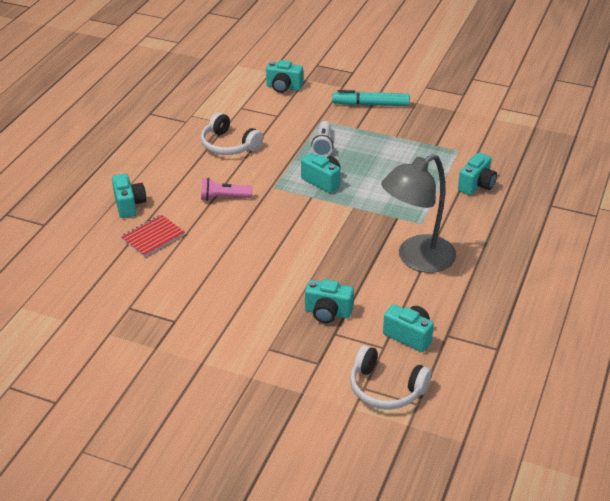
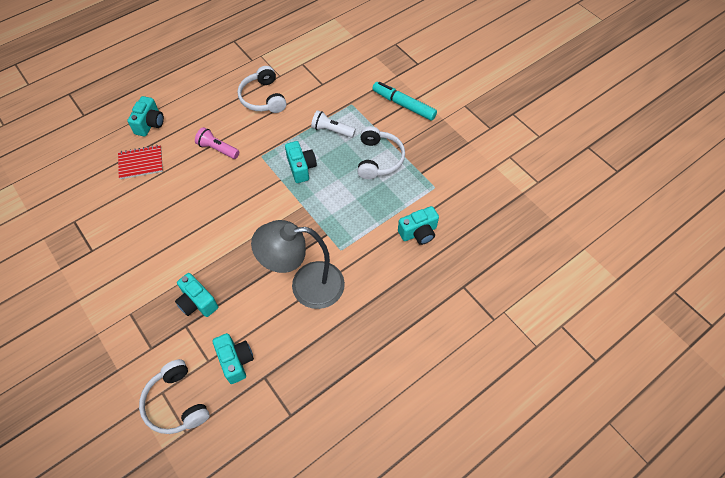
camera: 30 degrees right, 20 degrees up
turquoise camera [266,60,303,93] -> none
white flashlight [311,121,333,156] -> white flashlight turned 75 degrees clockwise [311,110,356,138]
none -> white headphones [357,126,405,179]

